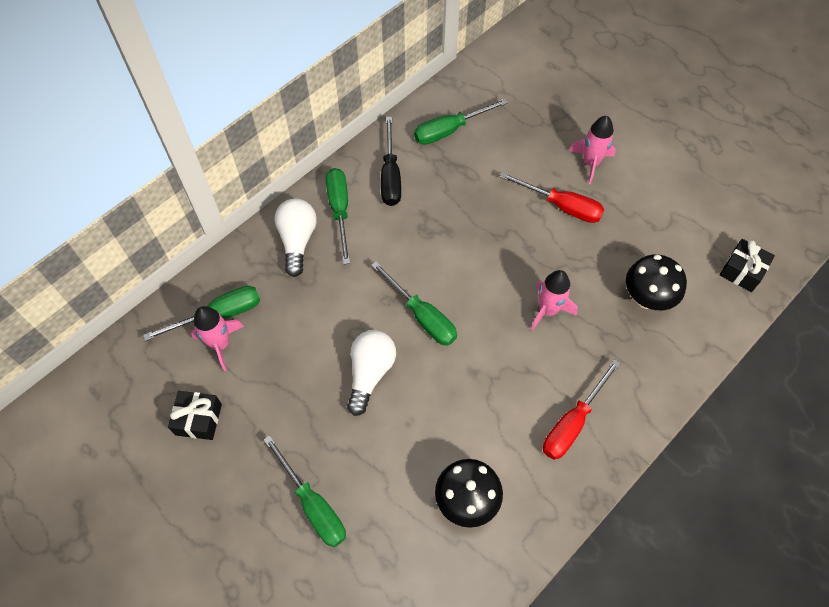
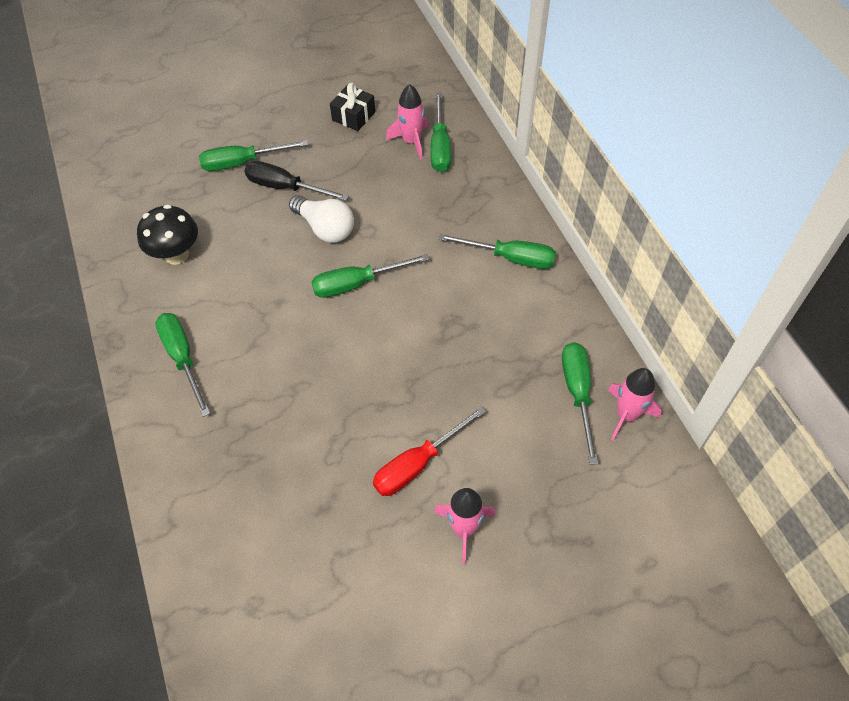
camera: 115 degrees right, 5 degrees down
white light bulb [274,198,317,277] -> none
black screwdriver [381,117,401,206] -> black screwdriver moved to [245,161,349,201]
pink rocket [530,270,578,331] -> pink rocket moved to [608,368,662,441]
red screwdriver [543,359,621,460] -> green screwdriver [155,313,210,417]
black mushroom [626,254,687,310] -> none
black gift [720,239,775,292] -> none

